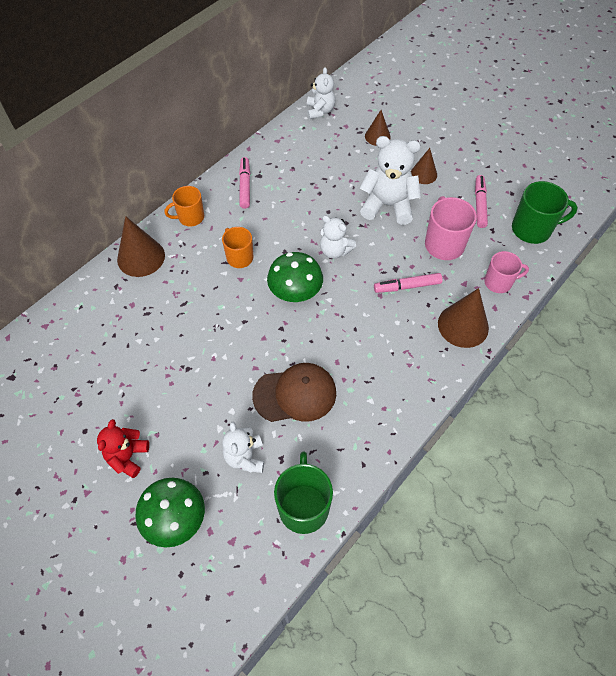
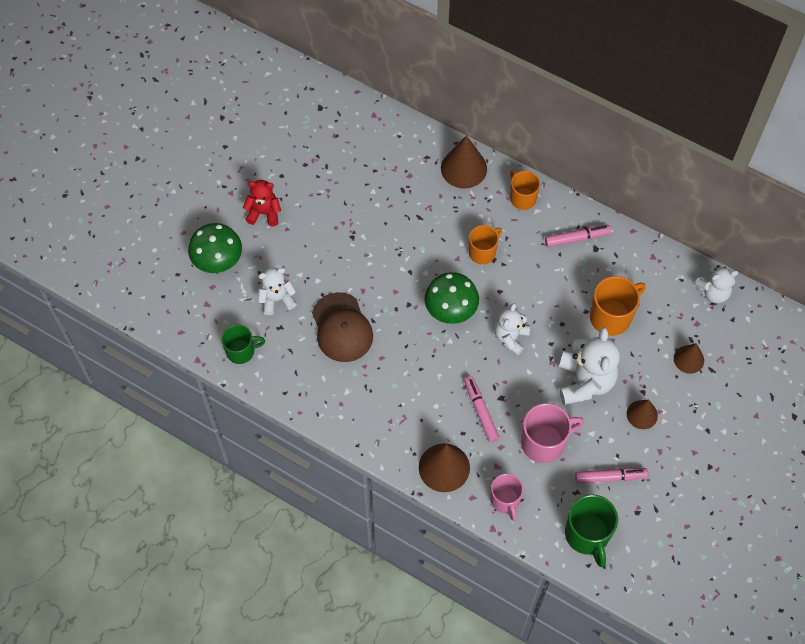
camera: 80 degrees right, 5 degrees up
green mug [274,451,333,534] -> green mug [222,324,265,364], size x0.67
none -> orange mug [590,276,646,336]

